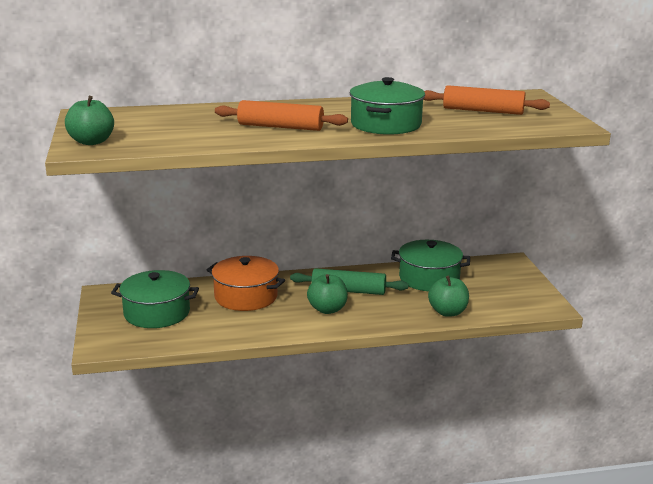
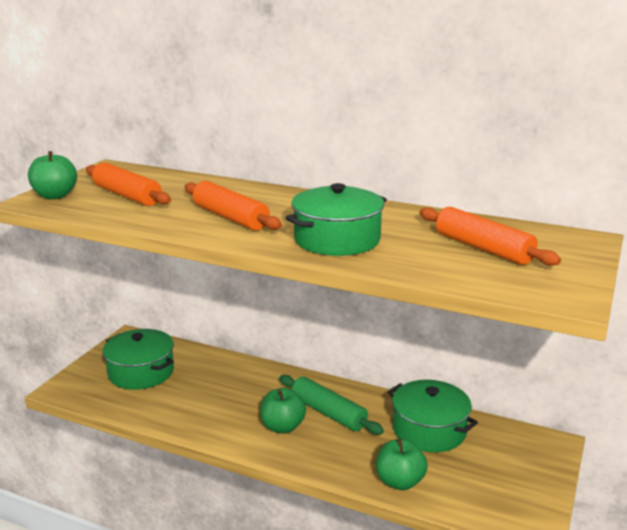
camera: 35 degrees right, 0 degrees up
orange pot [207,256,285,311] -> none
none -> orange rolling pin [86,163,171,206]

